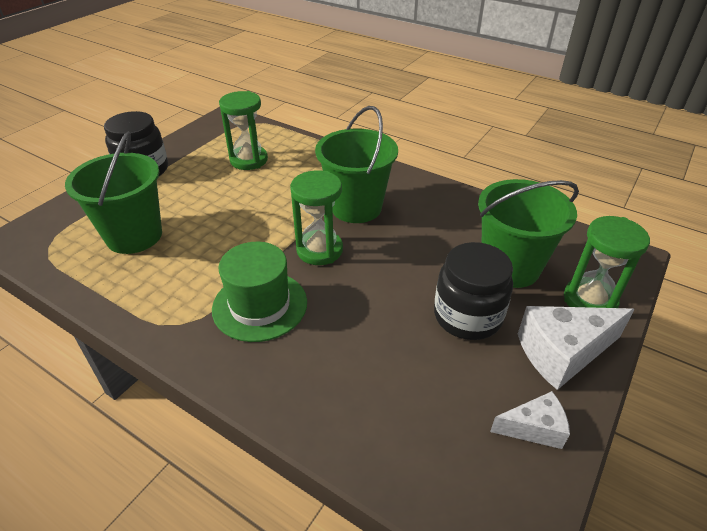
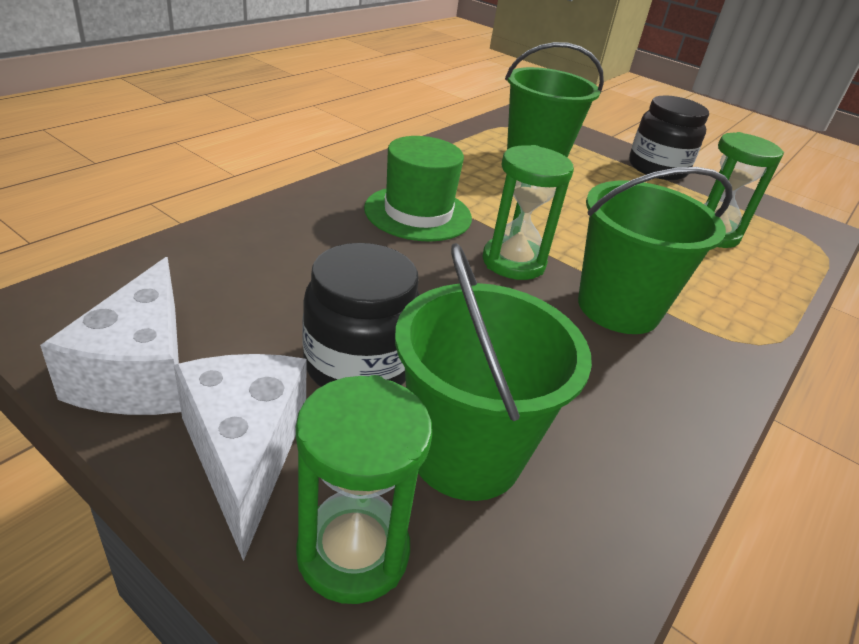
camera: 90 degrees right, 5 degrees down
white cheese [490,391,570,449] -> white cheese [40,257,181,415], size x1.71

